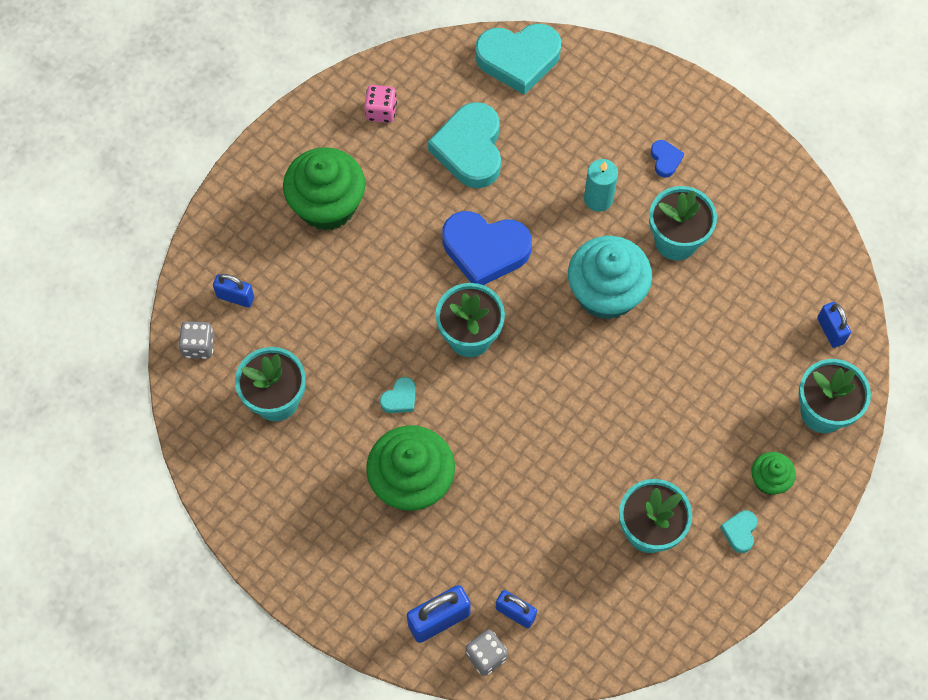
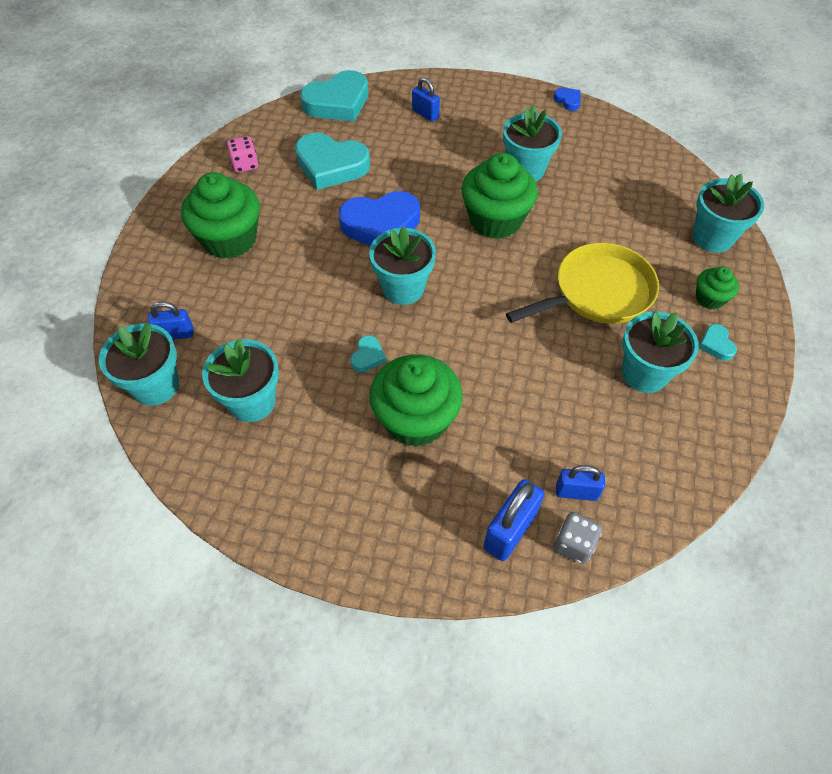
camera: 25 degrees left, 10 degrees down
grey dice [178,321,215,359] -> turquoise flower pot [99,322,179,405]
turquoise heart [428,102,501,188] -> turquoise heart turned 45 degrees counterclockwise [295,133,370,190]
turquoise cupcake [568,236,652,320] -> green cupcake [462,153,538,239]
turquoise candle [584,159,618,212] -> none
blue heart [651,140,685,177] -> blue heart moved to [553,88,581,111]
blue padlock [817,302,851,348] -> blue padlock moved to [412,77,440,122]
none -> yellow pan [506,243,659,324]

